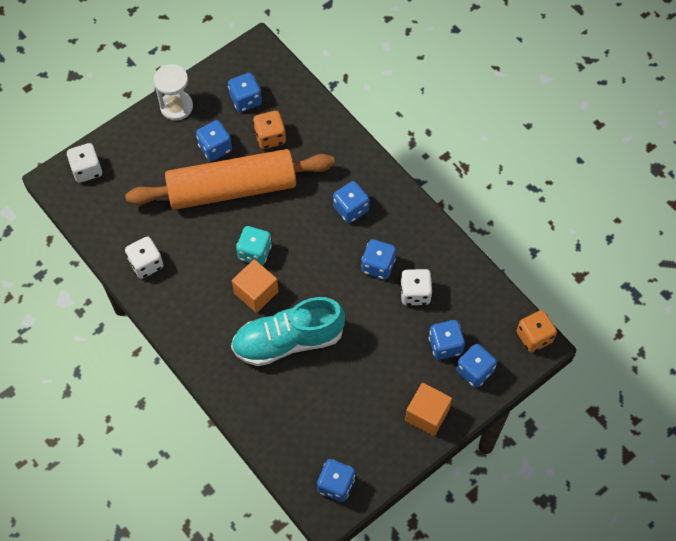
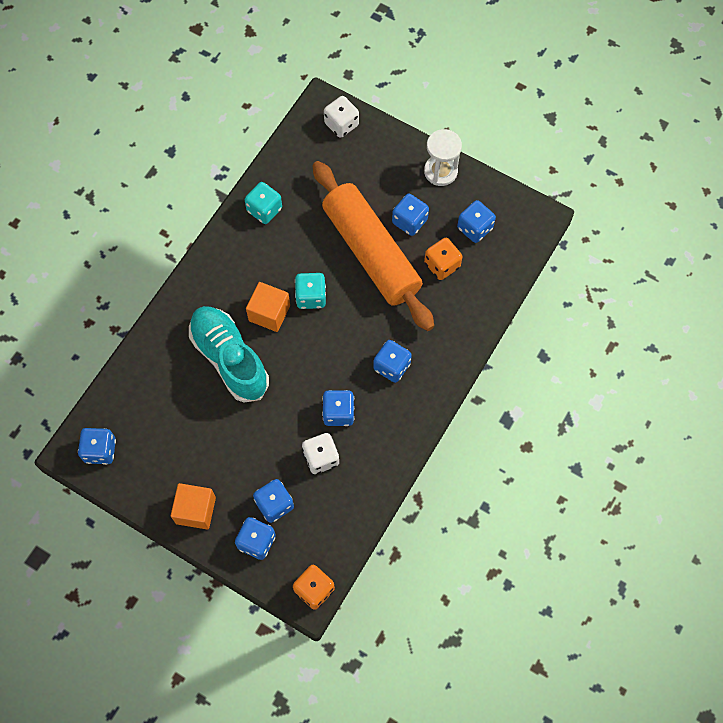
camera: 70 degrees right, 5 degrees up
white dice [125,237,163,279] -> turquoise dice [245,182,282,224]

